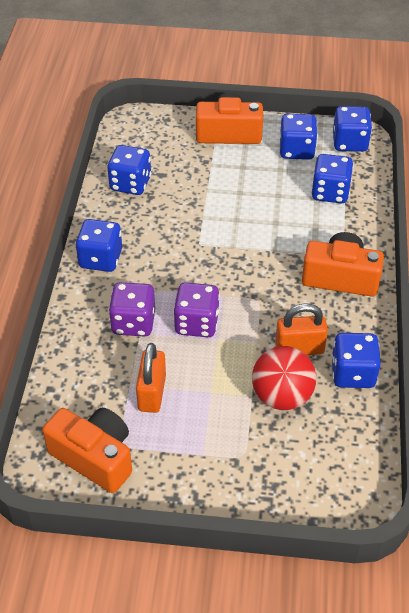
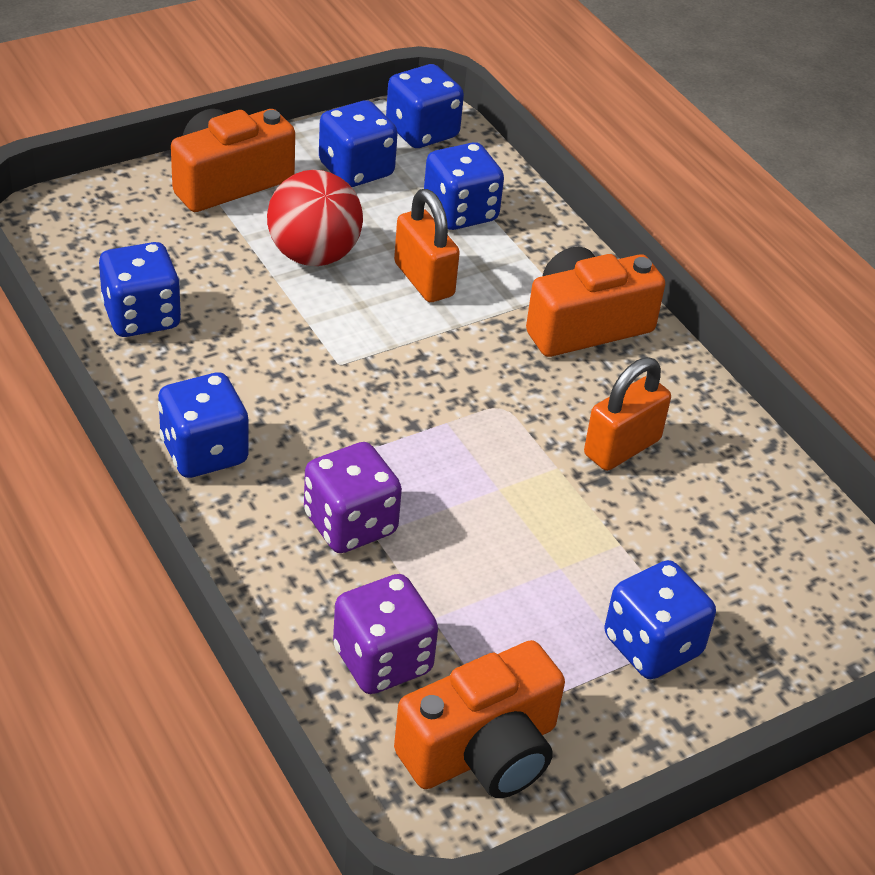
camera: 40 degrees left, 5 degrees down
orange camera [42,408,132,493] -> orange camera turned 150 degrees clockwise [394,640,565,798]
orange padlock [136,343,166,413] -> orange padlock moved to [394,189,460,302]
purple dice [173,282,220,337] -> purple dice moved to [333,574,438,694]
red ball [252,346,316,410] -> red ball moved to [267,170,363,266]
blue dice [331,333,381,388] -> blue dice moved to [604,560,716,679]

